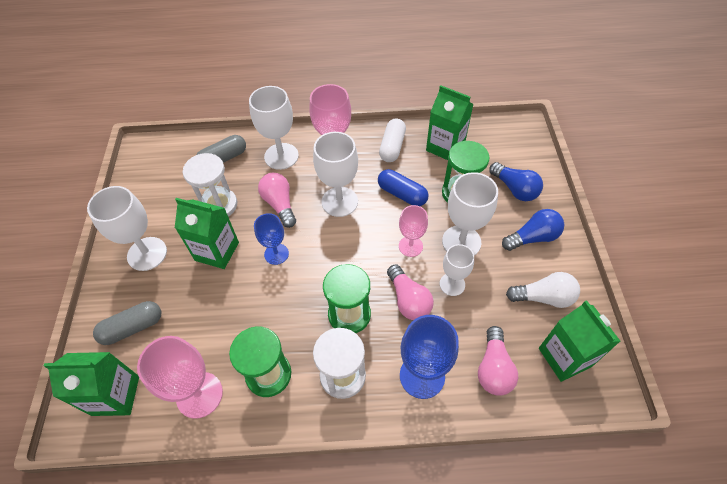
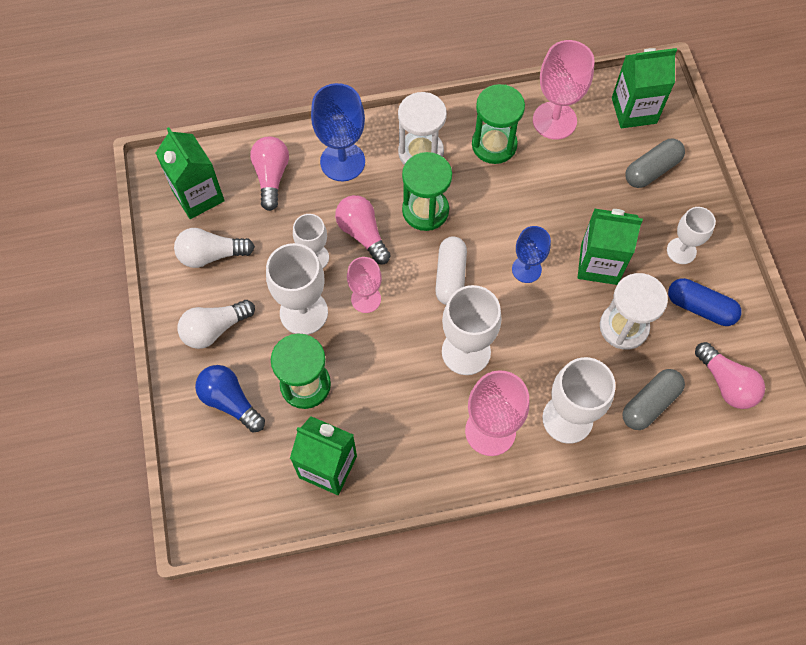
camera: 170 degrees right, 10 degrees up
white goblet [87,186,167,271] -> white goblet [667,207,716,264], size x0.63
pink light bulb [258,173,296,228] -> pink light bulb moved to [695,342,765,409]
blue capsule [378,169,429,206] -> blue capsule moved to [668,278,742,326]
white capsule [379,118,406,162] -> white capsule moved to [435,237,467,305]
blue light bulb [502,209,564,251] -> white light bulb [178,300,255,349]

